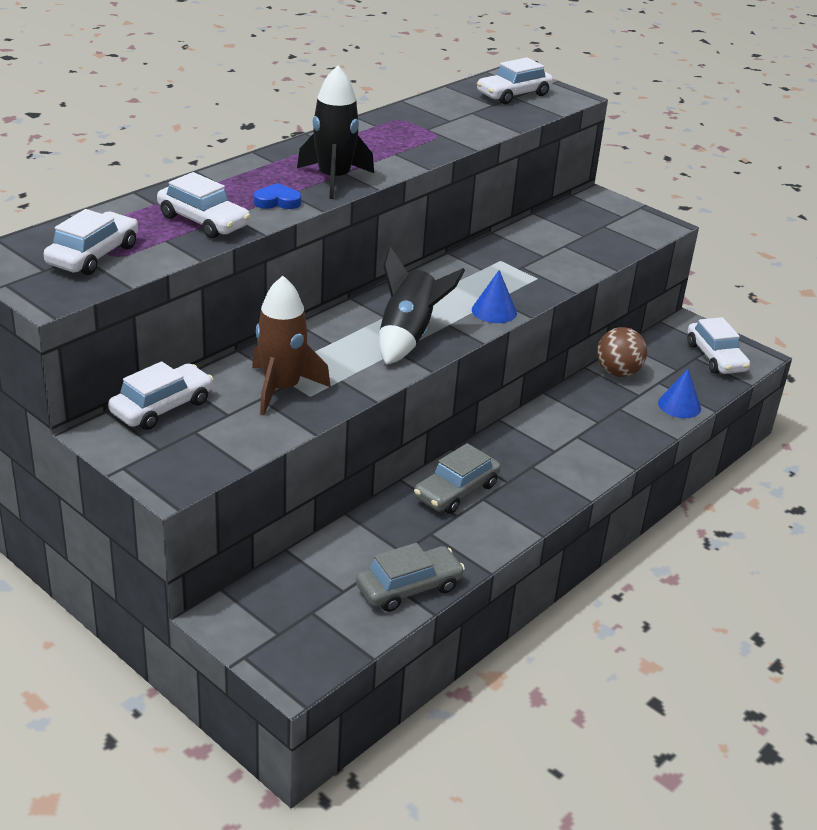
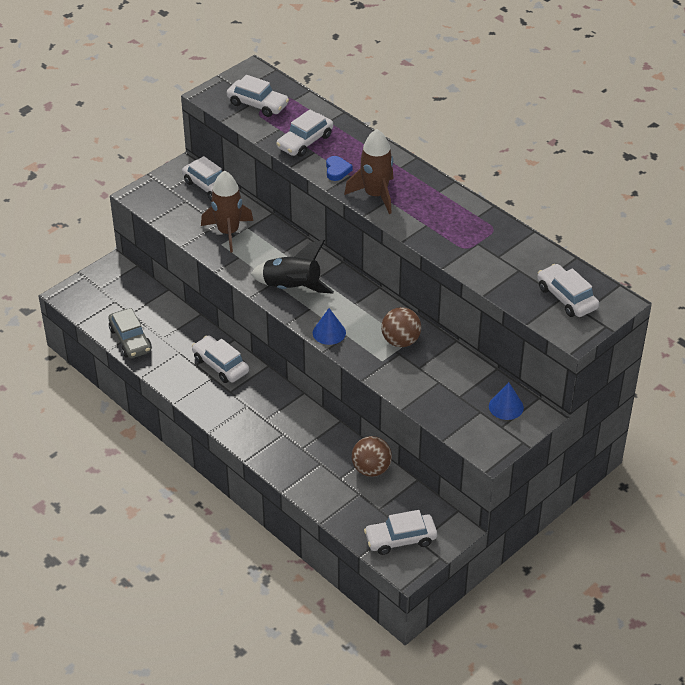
camera: 95 degrees right, 10 degrees up
black rocket [297,65,374,199] -> brown rocket [344,129,394,214]
grey car [414,443,501,514] -> white car [192,335,249,383]
blue cone [658,369,701,418] -> blue cone moved to [489,382,524,420]
none -> brown ball [381,307,421,347]

